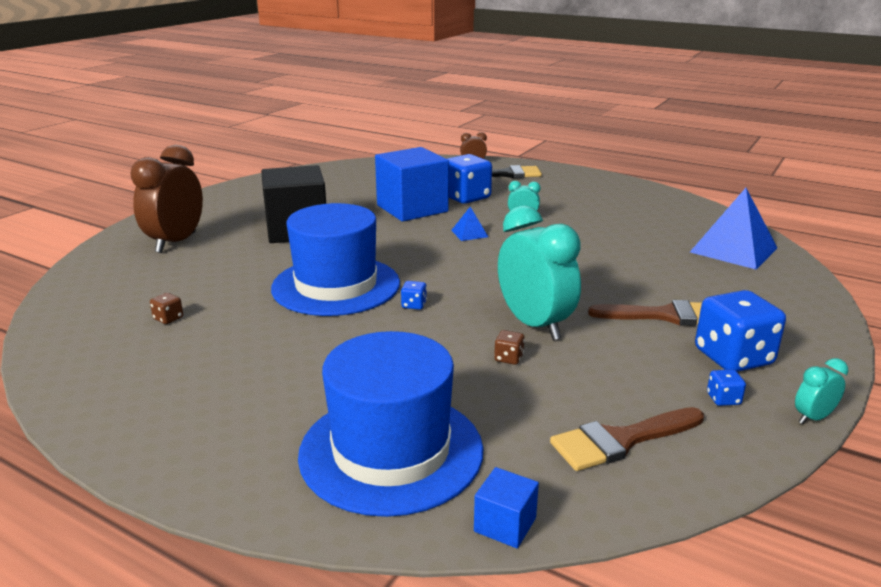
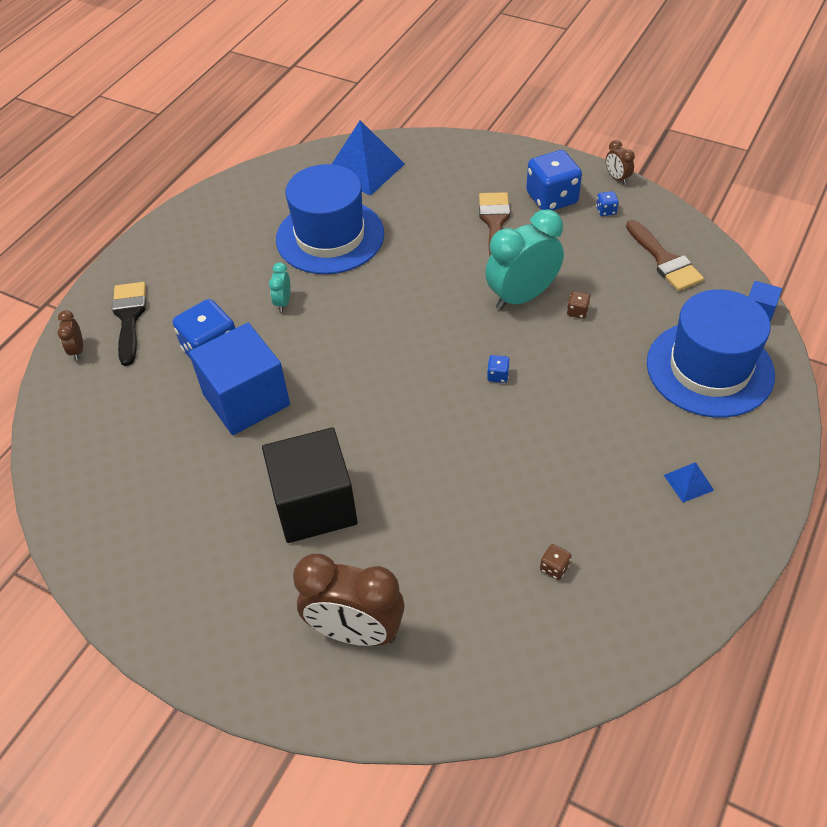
camera: 90 degrees left, 25 degrees up
blue hat [271,203,400,316] -> blue hat moved to [276,164,384,274]
blue pyramid [451,207,488,241] -> blue pyramid moved to [664,462,714,503]
turquoise clock [795,358,848,424] -> brown clock [606,140,635,184]

